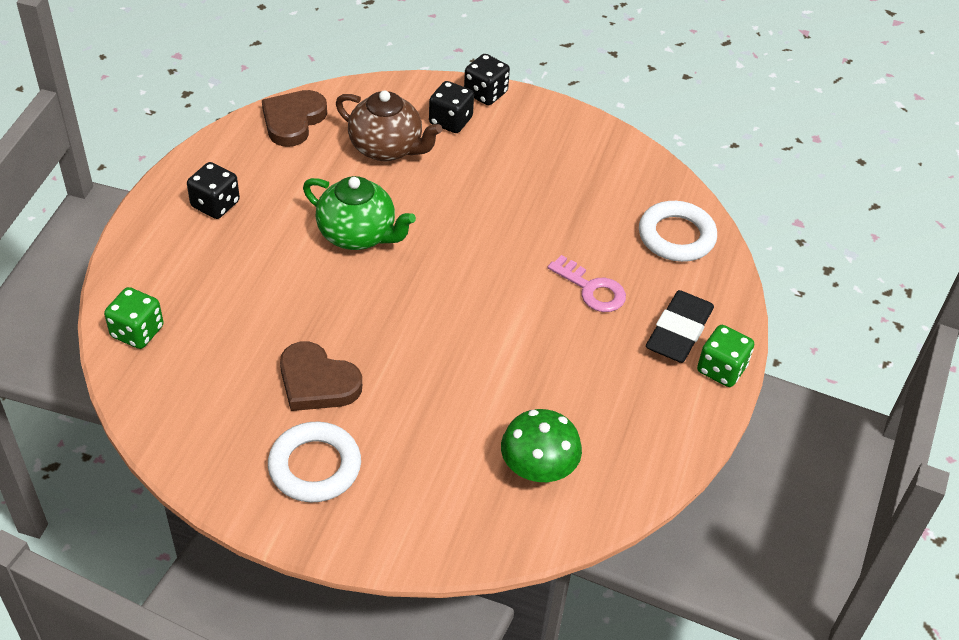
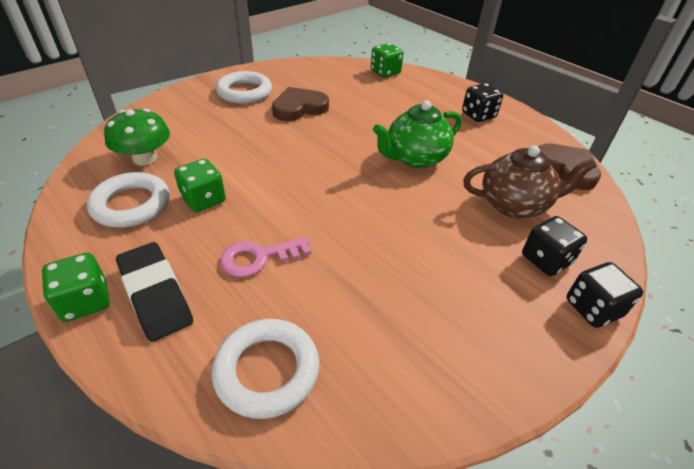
camera: 120 degrees right, 5 degrees down
brown teapot [336,90,442,161] -> brown teapot turned 150 degrees counterclockwise [463,146,596,218]
none -> white ring [87,172,169,228]
none -> green dice [174,159,226,212]

